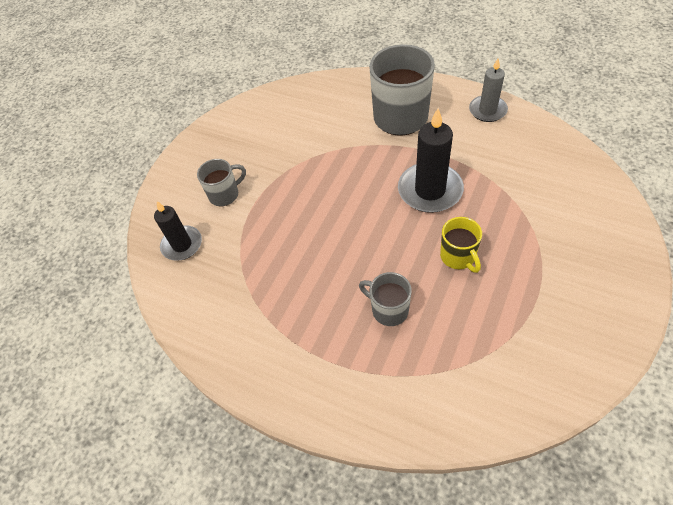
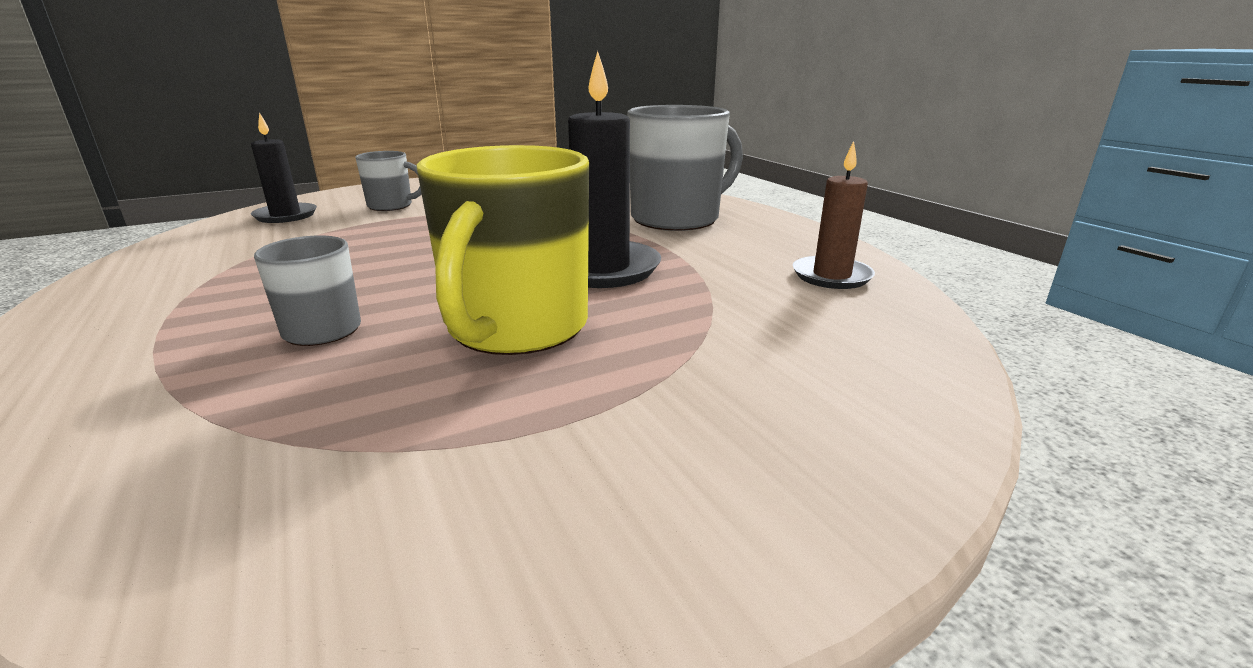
camera: 30 degrees right, 30 degrees down
yellow mug [440,217,482,273] -> yellow mug [416,145,589,355], size x1.91
grey candle [469,58,508,122] -> none
none -> brown candle [793,141,875,289]

